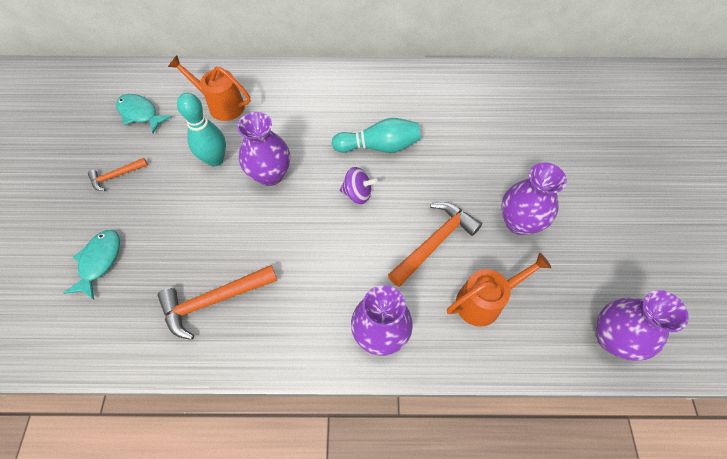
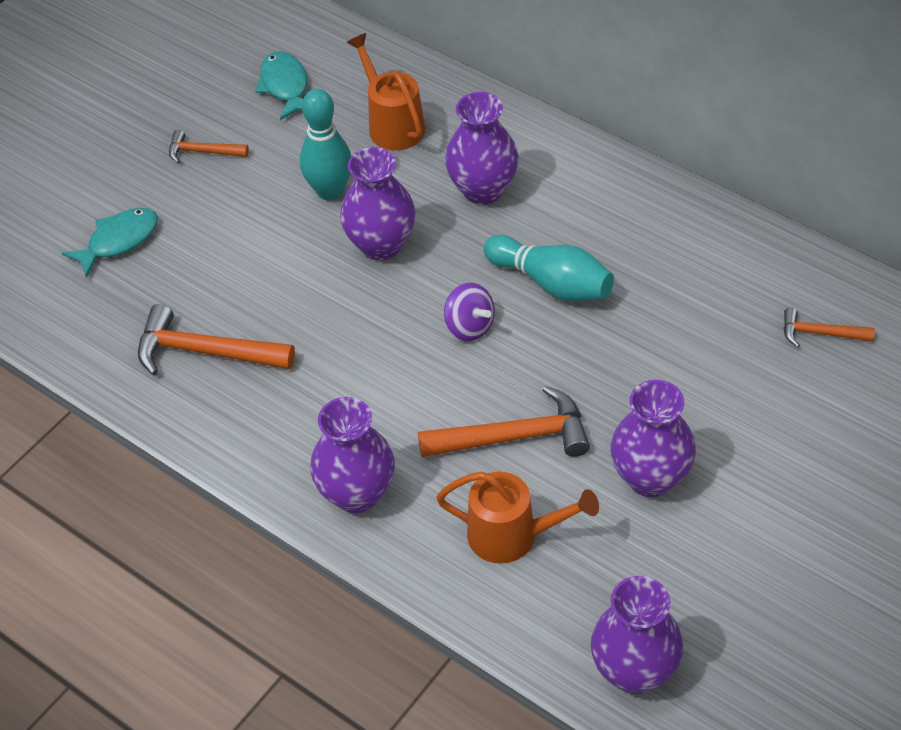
camera: 40 degrees right, 10 degrees down
none -> purple vase [445,92,519,205]
none -> orange hammer [783,308,875,347]

